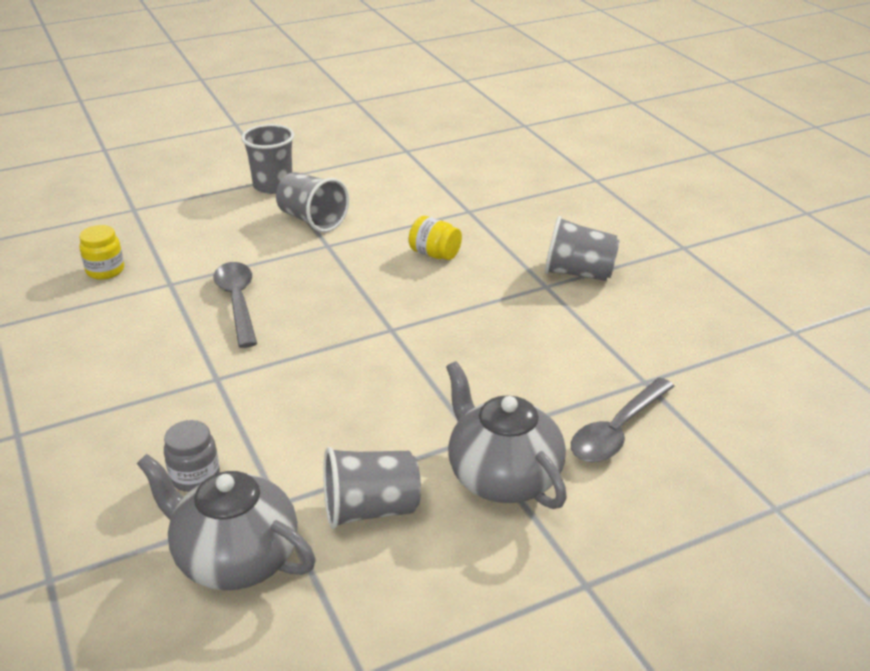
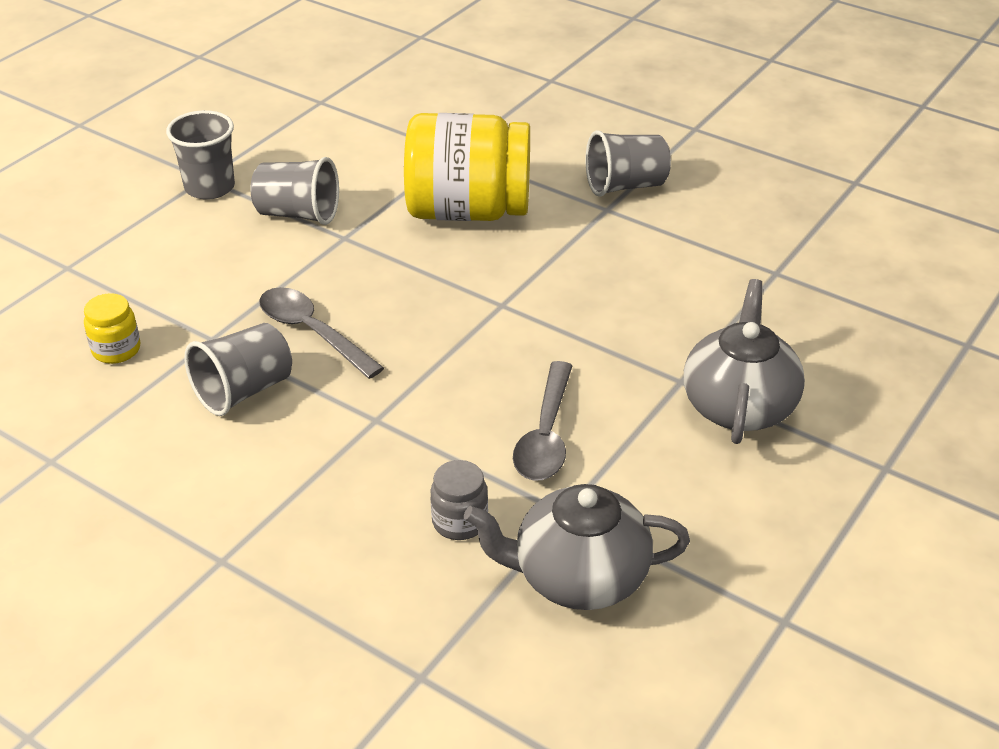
camera: 30 degrees left, 5 degrees up
grey cup [323,447,421,529] -> grey cup moved to [184,323,292,416]
yellow jar [409,216,462,260] -> yellow jar [404,113,530,221], size x2.38
grey teapot [446,361,567,509] -> grey teapot turned 75 degrees clockwise [684,279,805,444]
grey spoon [571,378,675,462] -> grey spoon moved to [513,361,572,480]

